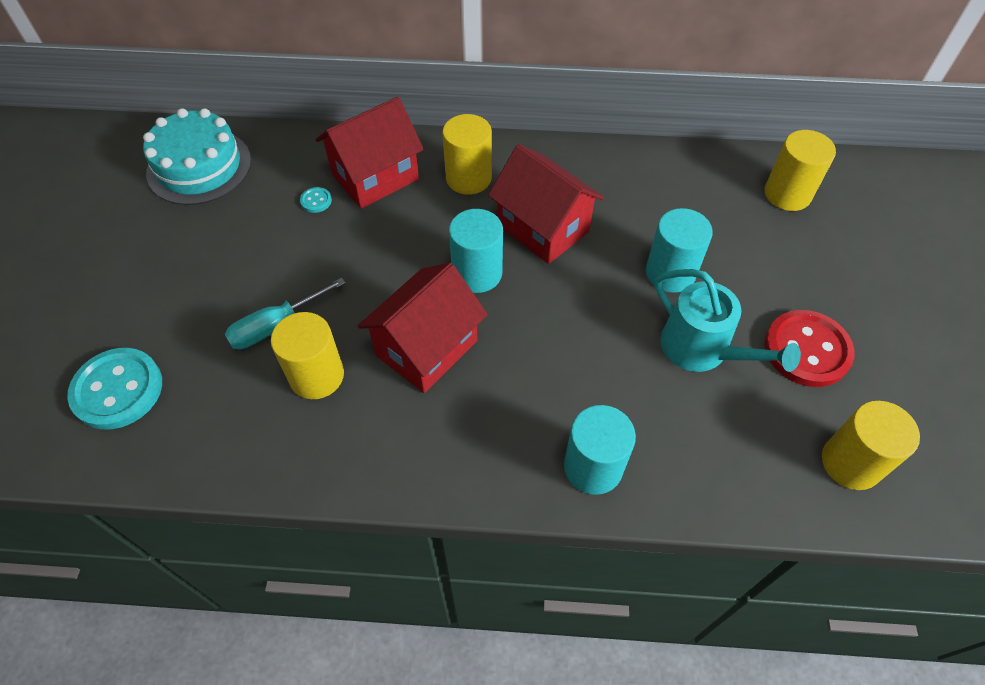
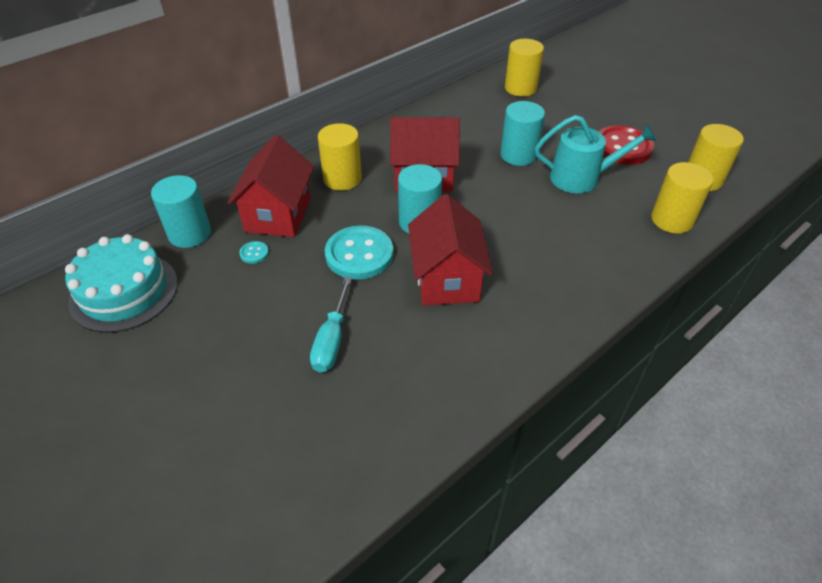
camera: 45 degrees left, 10 degrees down
turquoise button [67,348,162,430] -> turquoise button moved to [325,226,394,280]
yellow cylinder [271,312,344,399] -> yellow cylinder moved to [651,162,713,233]
turquoise cylinder [564,405,636,495] -> turquoise cylinder moved to [151,175,211,248]

